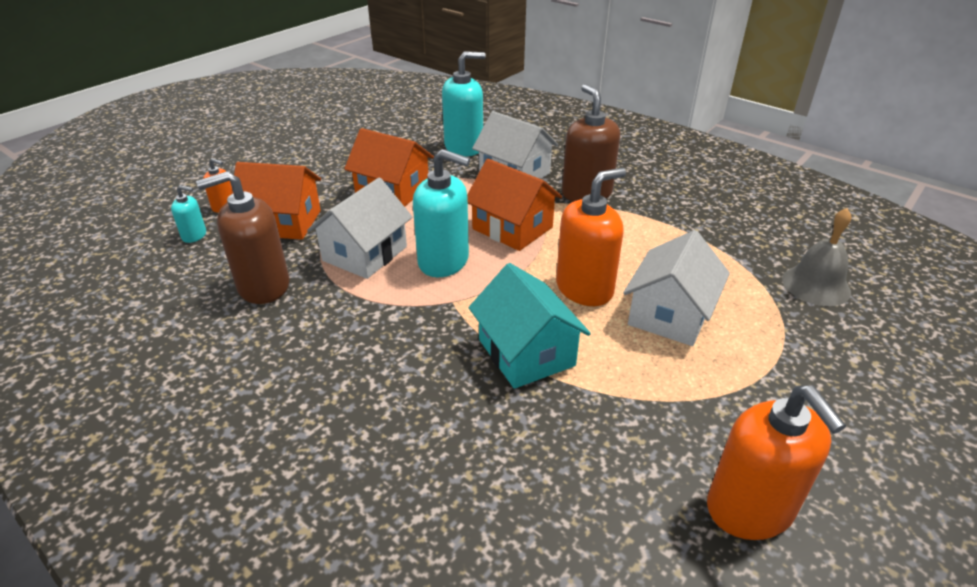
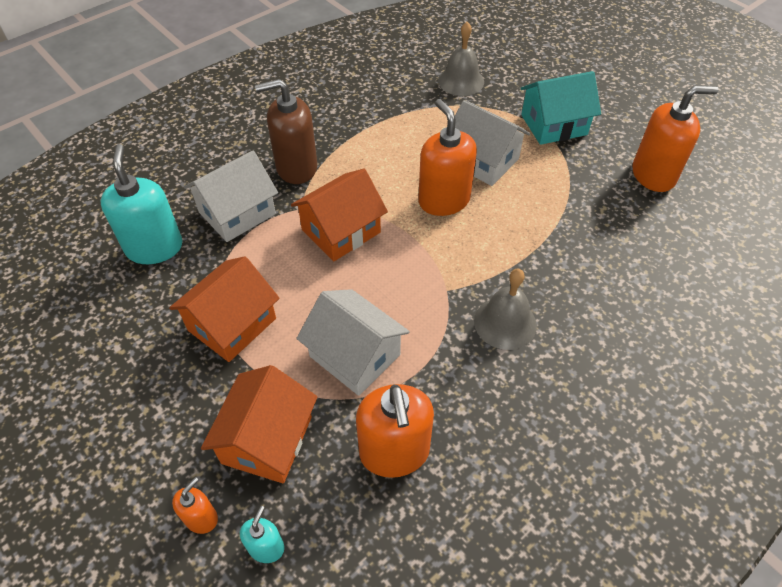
camera: 80 degrees left, 15 degrees up
brown soap dispenser [196,171,289,304] -> orange soap dispenser [356,384,434,478]
turquoise soap dispenser [413,149,470,277] -> none
turquoise house [469,263,591,389] -> turquoise house moved to [520,71,601,145]
none -> grey bell [474,269,537,350]

